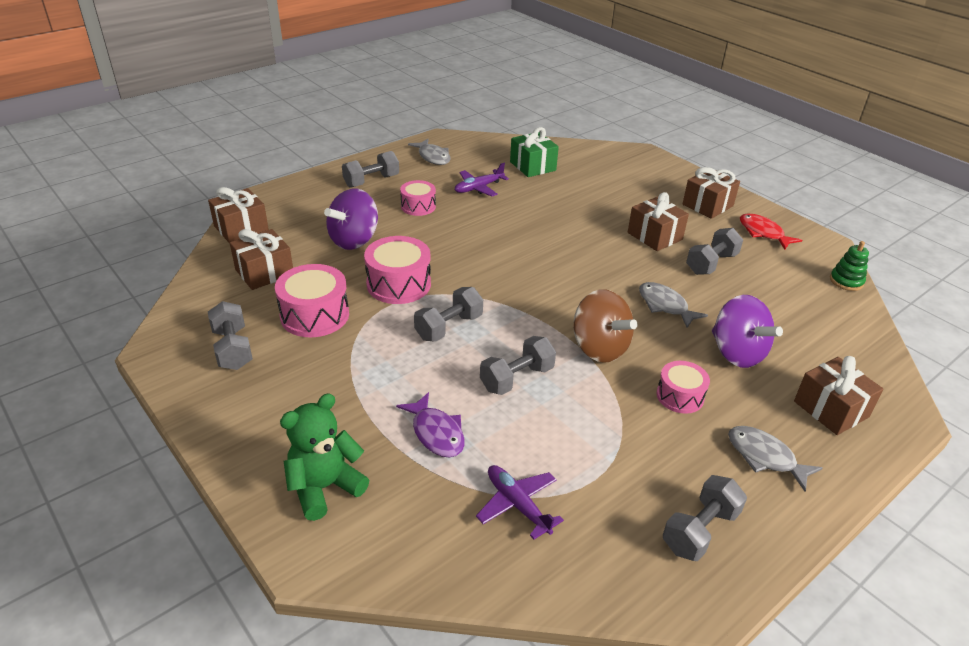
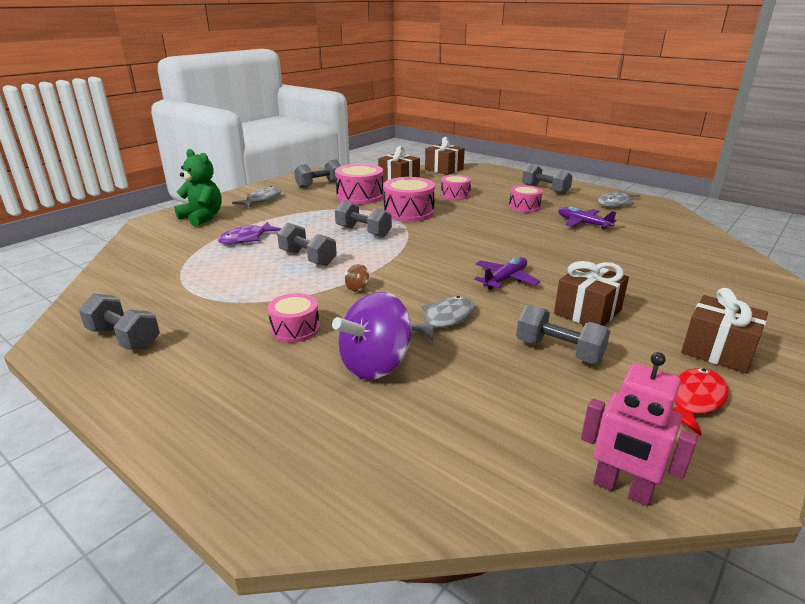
camera: 80 degrees right, 10 degrees down
purple spinning top [324,189,378,250] -> pink drum [441,175,471,200]
purple plane [476,465,564,540] -> purple plane moved to [474,257,541,290]
green gift [510,127,559,177] -> none
brown spinning top [573,289,638,363] -> brown spinning top [345,264,369,292], size x0.41
grey fish [728,426,823,491] -> grey fish moved to [232,186,282,208]
brown gift [794,356,884,435] -> none
green stacking toy [830,241,869,291] -> pink robot [581,352,698,506]

